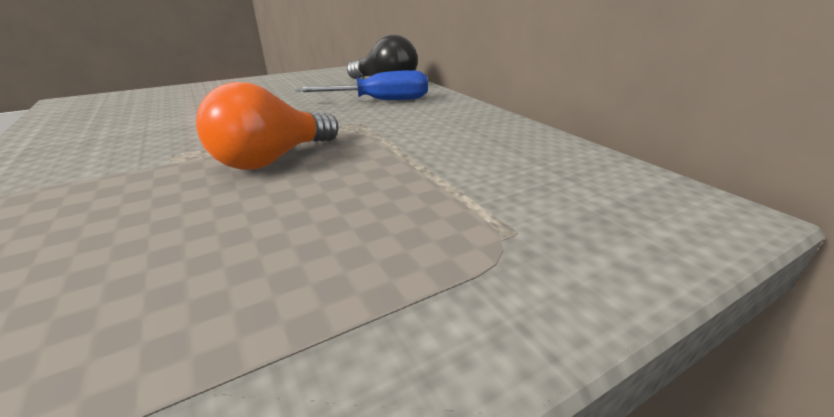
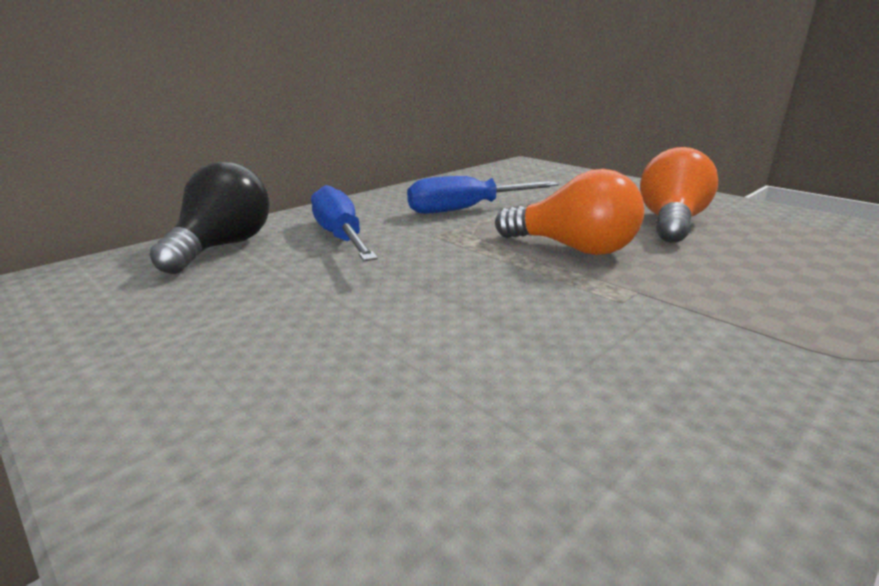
camera: 105 degrees left, 5 degrees down
none -> blue screwdriver [407,176,559,214]
none -> orange light bulb [640,147,718,243]

